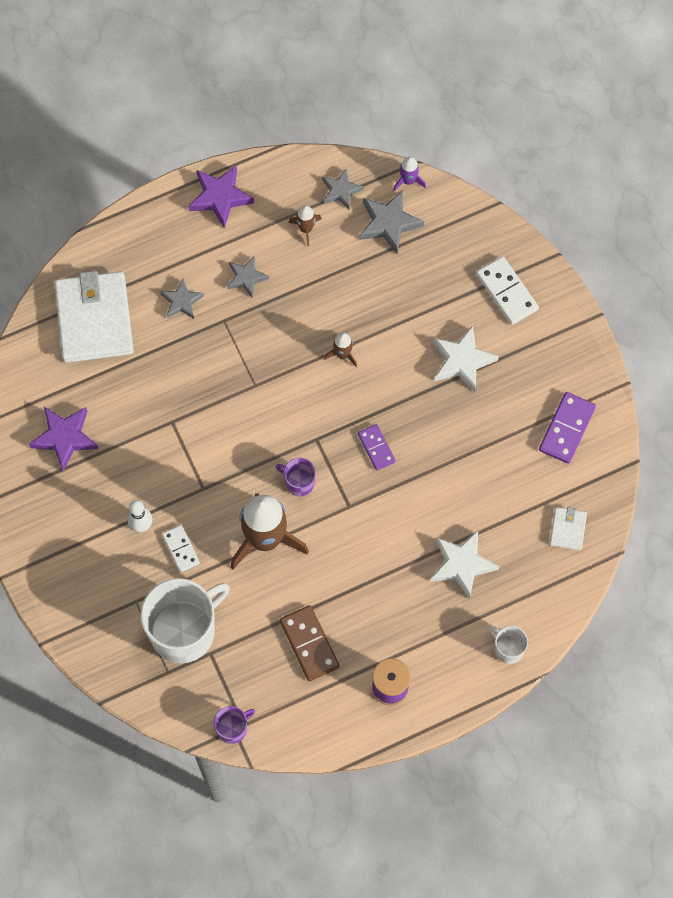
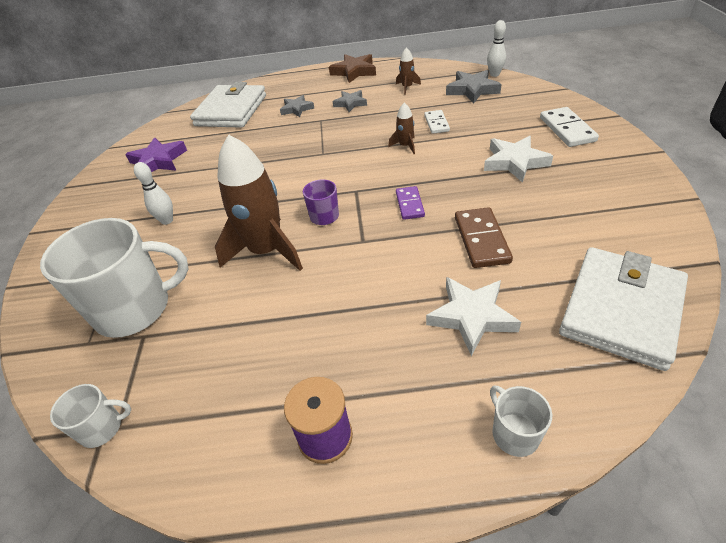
camera: 25 degrees right, 25 degrees down
white domino [162,525,200,572] -> white domino moved to [424,110,450,134]
purple star [188,165,254,229] -> brown star [329,54,376,83]
purple mug [214,706,255,744] -> white mug [50,384,131,448]
brown domino [280,605,339,681] -> brown domino moved to [455,207,513,268]
grey star [322,168,364,209] -> none
purple rocket [393,157,426,191] -> white bowling pin [487,20,506,77]
purple domino [539,392,596,464] -> none
white wallet [550,507,587,550] -> white wallet [559,247,688,371], size x2.26

